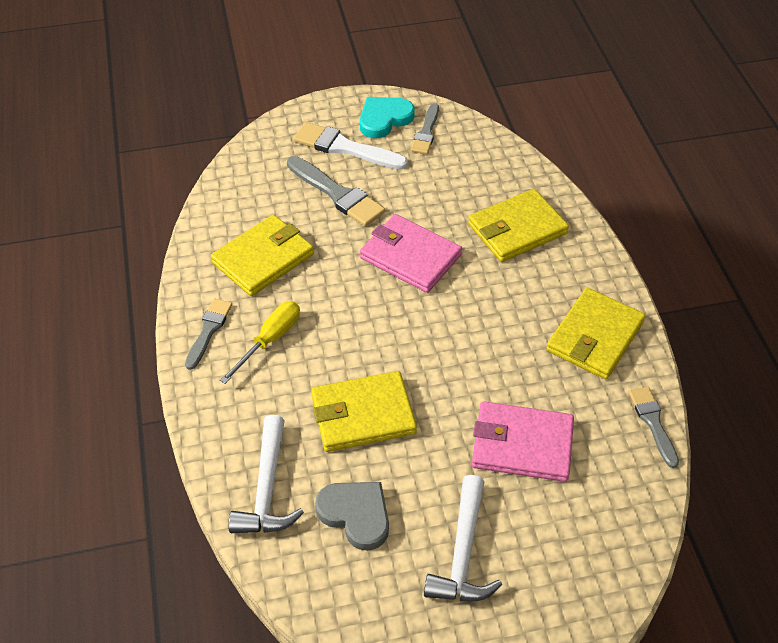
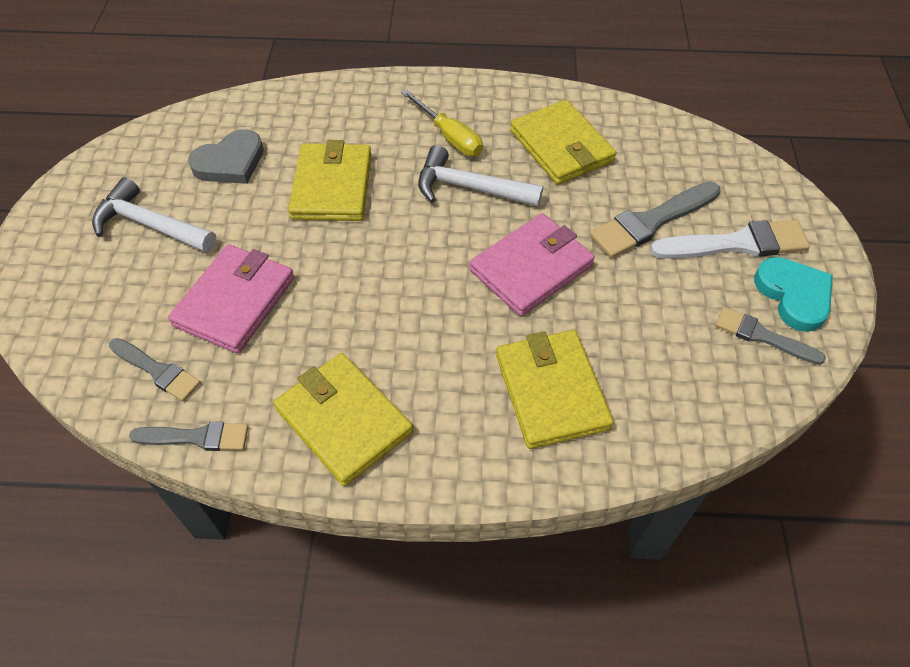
camera: 105 degrees right, 5 degrees up
grey brush [185,299,232,370] -> grey brush moved to [109,338,201,401]
white hammer [228,415,304,533] -> white hammer moved to [418,145,543,207]
white brush [293,122,408,170] -> white brush turned 45 degrees clockwise [650,220,810,259]

